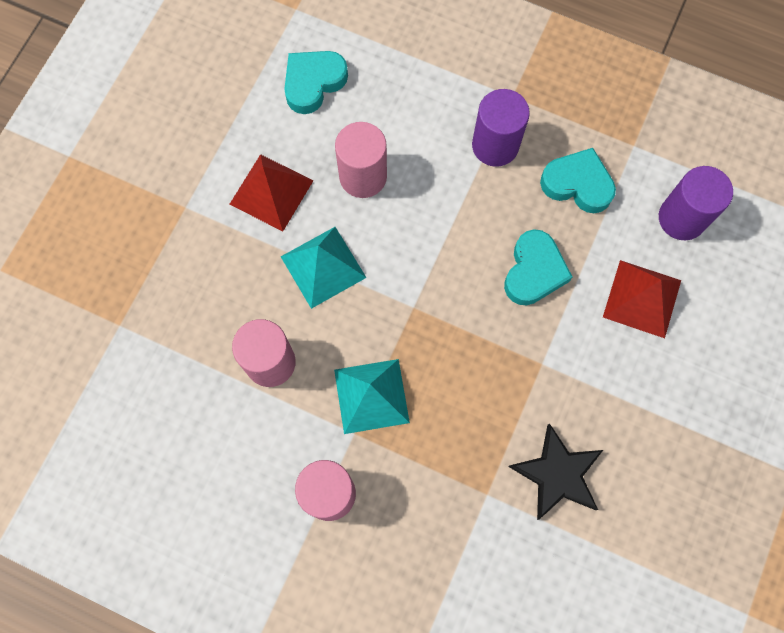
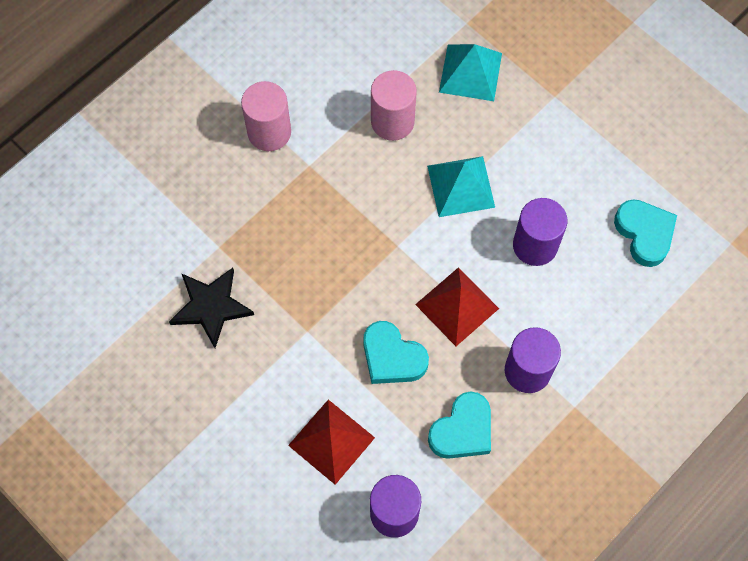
camera: 110 degrees right, 5 degrees down
red pyramid [229,154,313,231] -> red pyramid moved to [415,267,499,346]
turquoise pyramid [334,359,410,434] -> turquoise pyramid moved to [439,44,502,101]
pink cylinder [335,122,387,198] -> purple cylinder [513,198,567,266]

